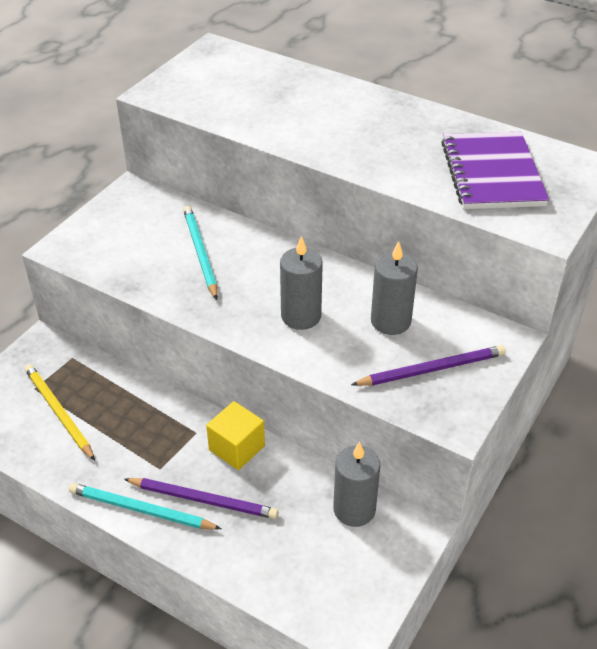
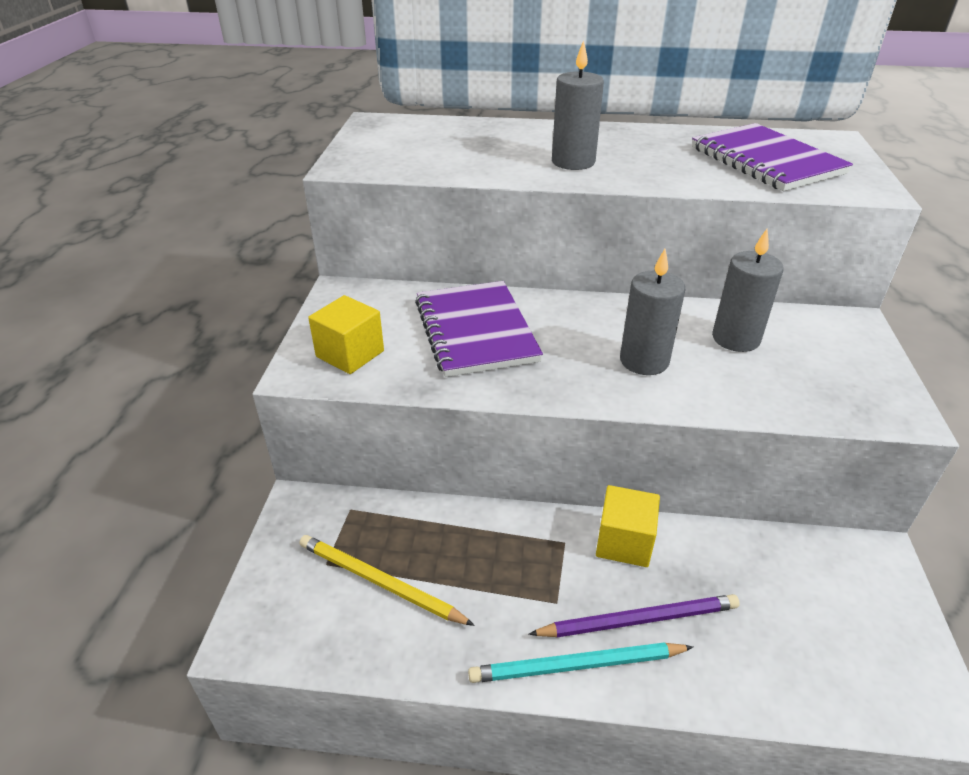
camera: 25 degrees left, 5 degrees down
turquoise pencil [183,206,218,300] -> purple notebook [415,281,543,377]
grey candle [333,442,380,527] -> grey candle moved to [552,40,604,170]
purple pencil [351,345,506,386] -> none
none -> yellow cube [308,295,384,374]

